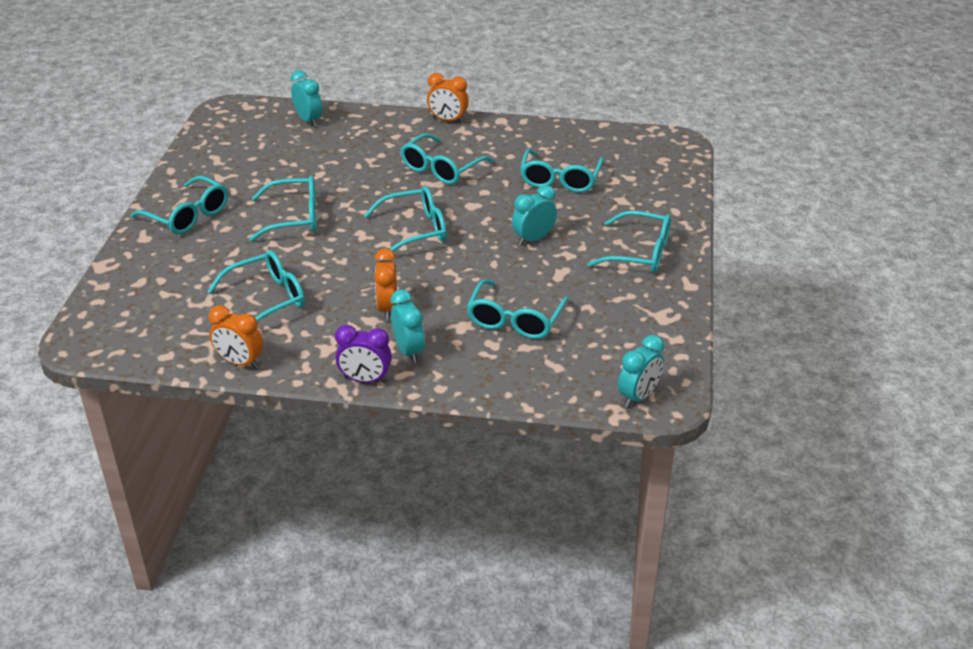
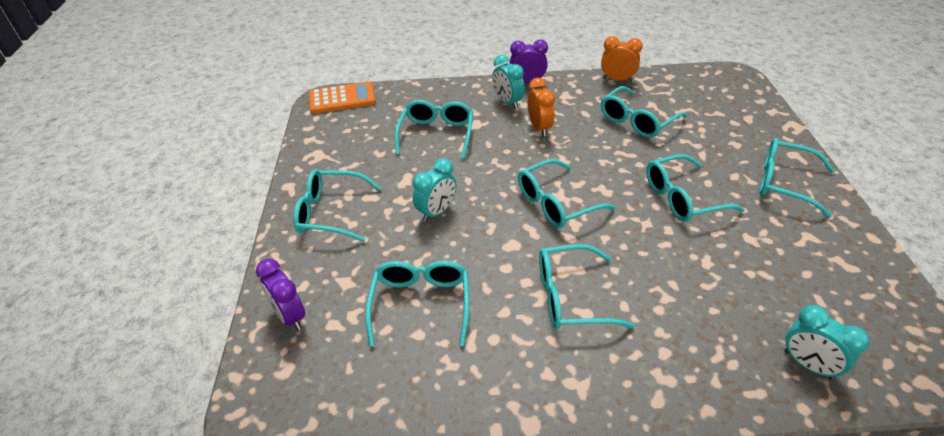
camera: 170 degrees right, 5 degrees up
turquoise glasses [400,134,494,185] -> turquoise glasses turned 120 degrees counterclockwise [539,244,635,329]
orange clock [427,73,469,123] -> none
turquoise clock [618,335,664,408] -> orange calculator [309,82,376,114]
none -> purple clock [256,259,305,330]

